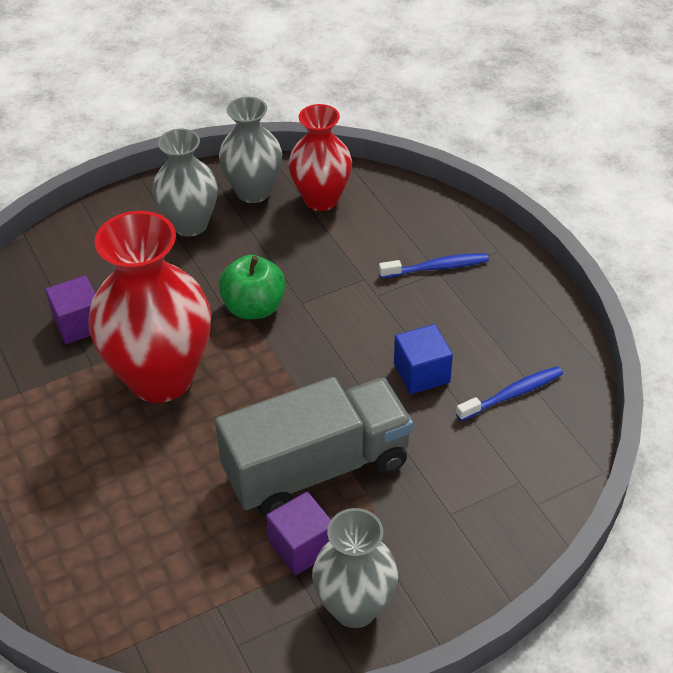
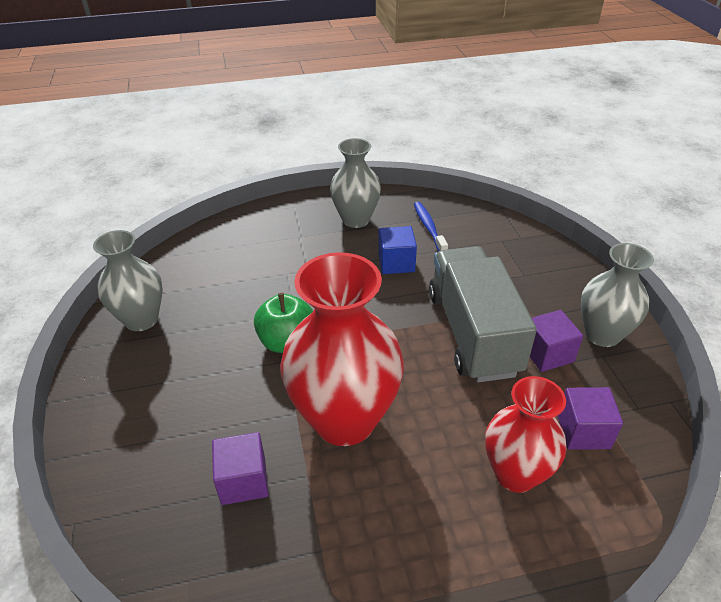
camera: 75 degrees left, 5 degrees down
grey vase [152,129,218,236] -> grey vase moved to [330,138,381,228]
red vase [288,104,352,211] -> red vase moved to [485,376,566,493]
blue toothbrush [379,253,489,278] -> none
none -> purple cube [558,387,623,450]

